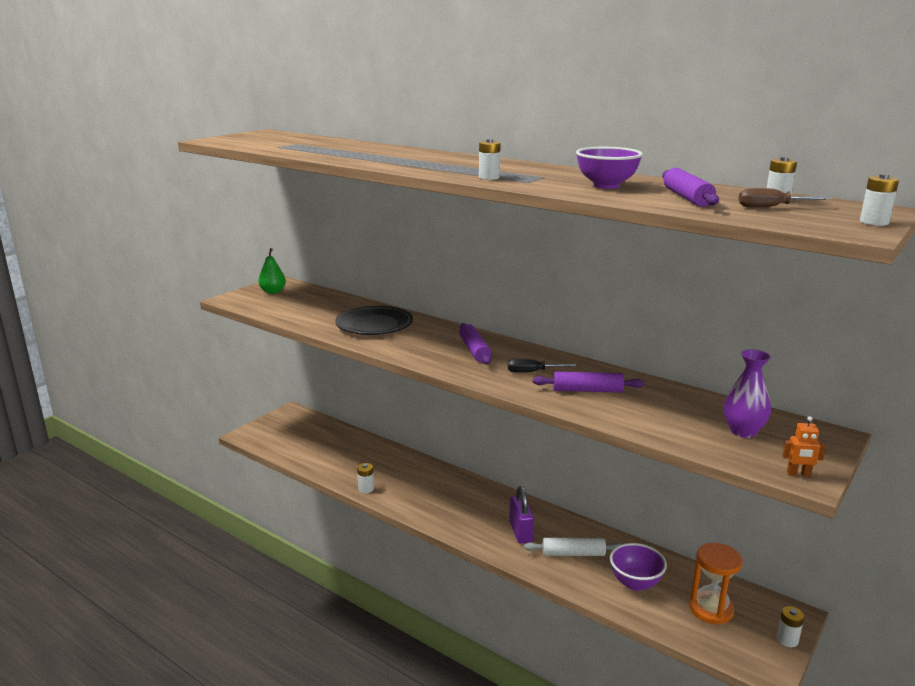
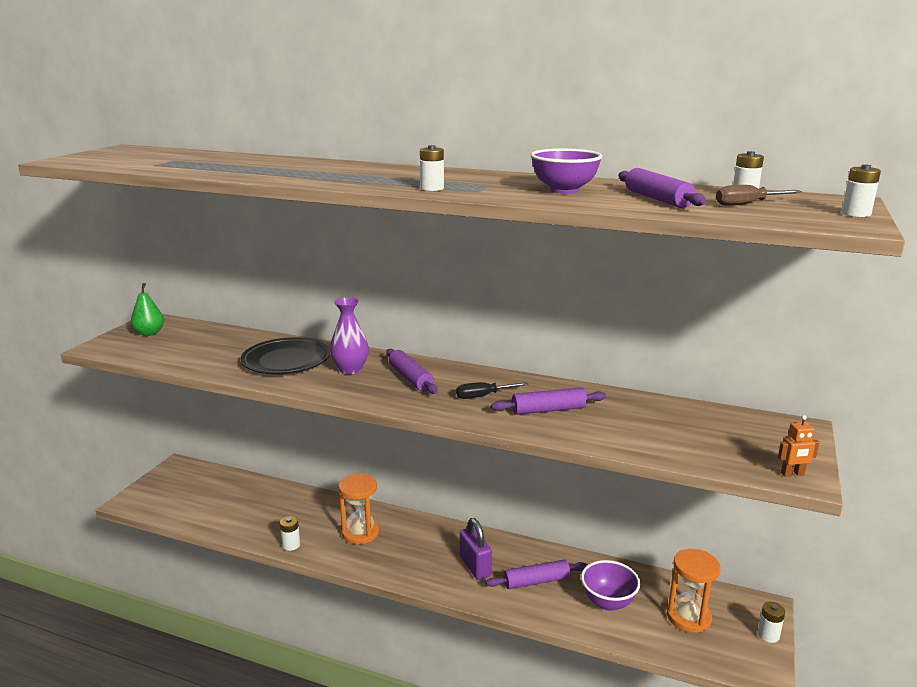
camera: 15 degrees left, 0 degrees up
white rolling pin [524,538,622,556] -> purple rolling pin [486,560,587,589]
purple vase [724,349,771,438] -> purple vase moved to [330,297,369,374]
none -> orange hourglass [338,473,379,544]

